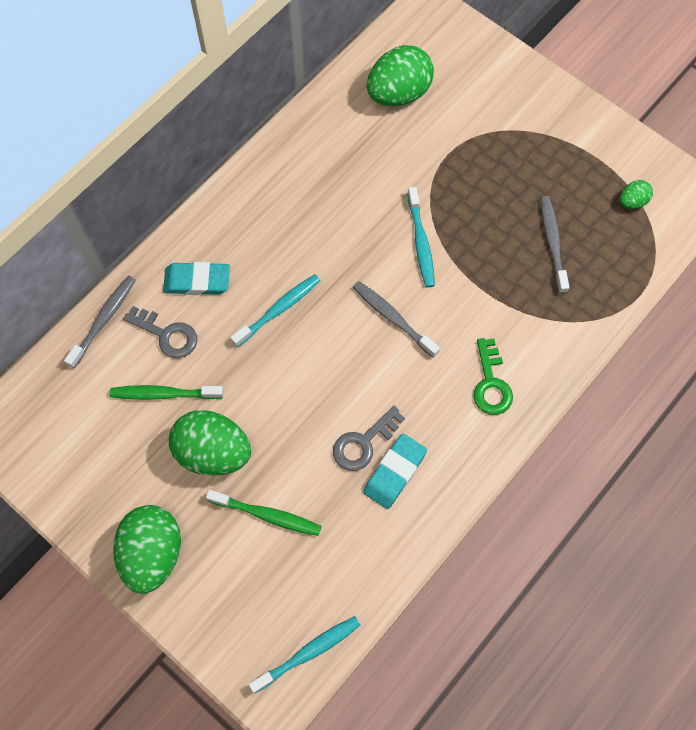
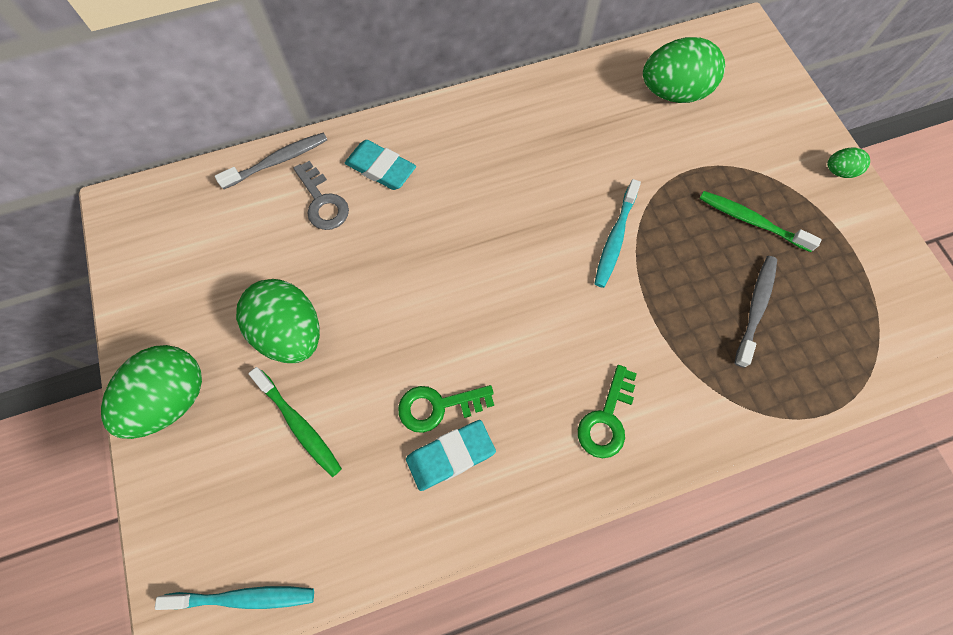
camera: 30 degrees right, 0 degrees up
green toothbrush [110,385,224,400] -> green toothbrush moved to [699,191,822,252]
turquoise toothbrush [230,274,321,347] -> none
grey key [333,406,405,471] -> green key [398,385,494,433]
grey toothbrush [353,281,440,357] -> none
green egg [620,180,653,209] -> green egg moved to [827,148,870,178]

